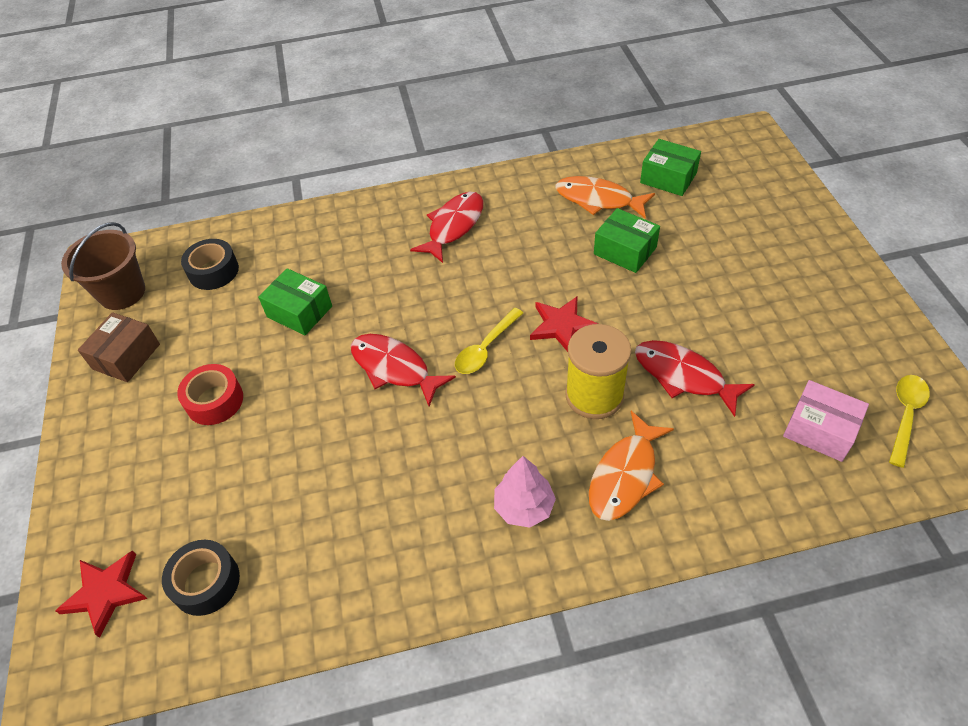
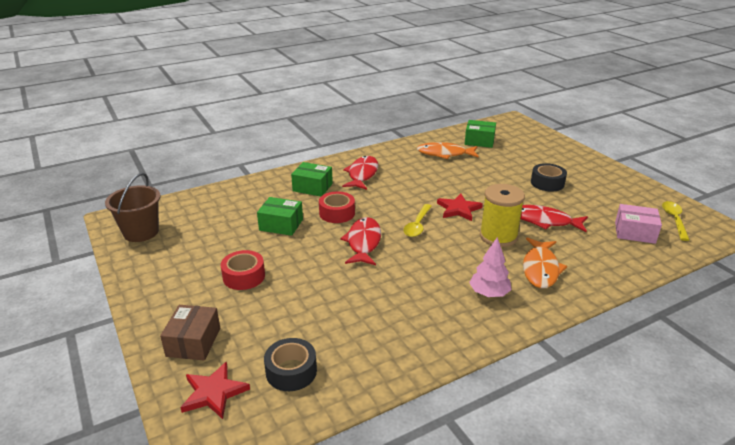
camera: 20 degrees left, 20 degrees down
brown box [78,312,160,382] -> brown box moved to [160,305,220,360]
black tape [181,239,239,290] -> black tape moved to [531,163,567,192]
red fish [351,334,456,407] -> red fish turned 75 degrees clockwise [340,217,381,265]
green box [594,208,660,273] -> green box moved to [291,162,333,196]
none -> red tape [319,191,355,223]

